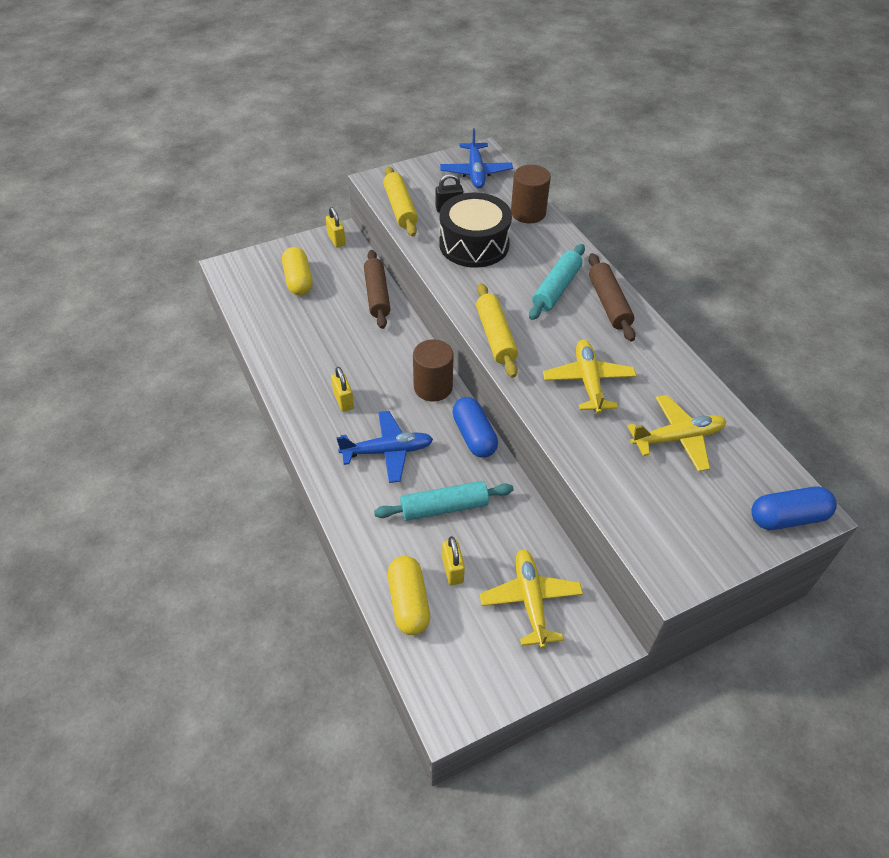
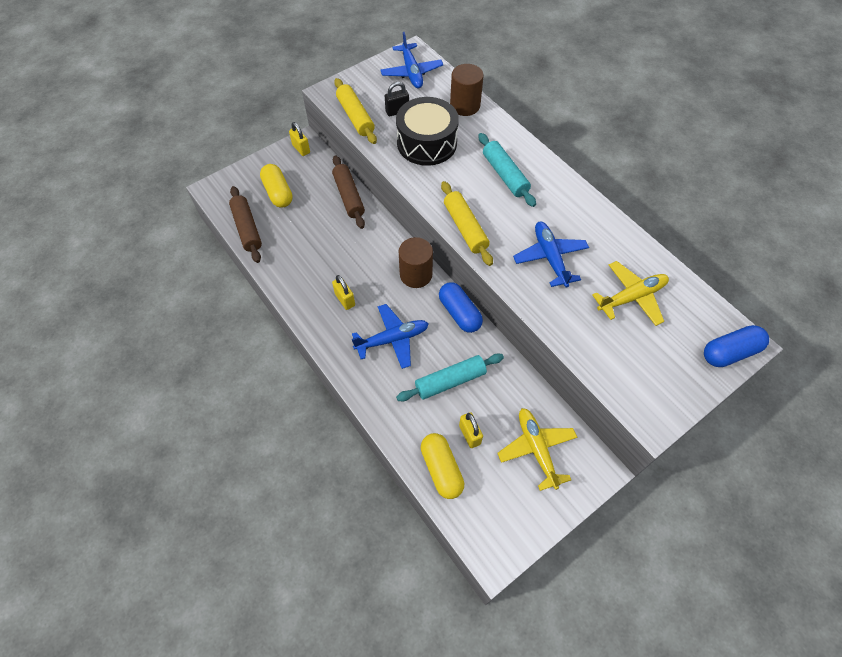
camera: 10 degrees left, 10 degrees up
turquoise rolling pin [529,244,585,320] -> turquoise rolling pin turned 45 degrees counterclockwise [478,133,536,207]
yellow plane [543,339,636,414] -> blue plane [513,222,589,287]
brown rolling pin [588,253,636,342] -> brown rolling pin moved to [229,186,262,263]

